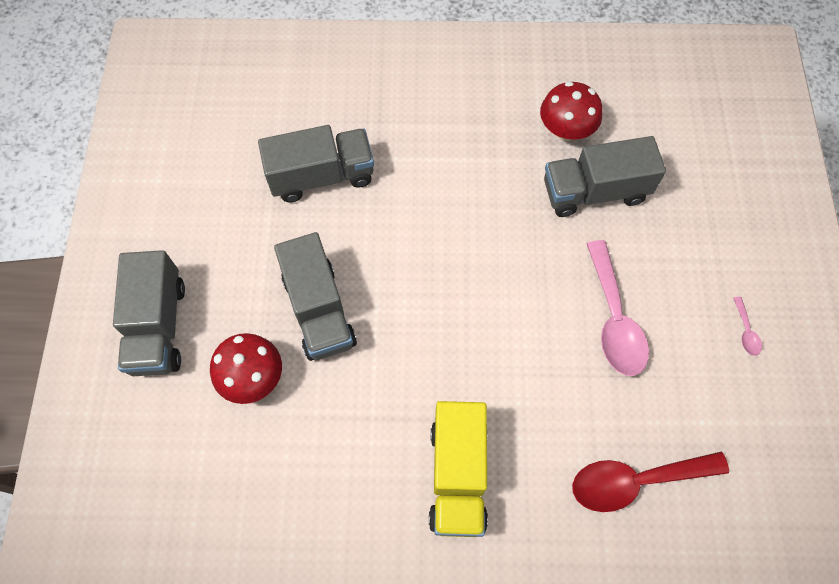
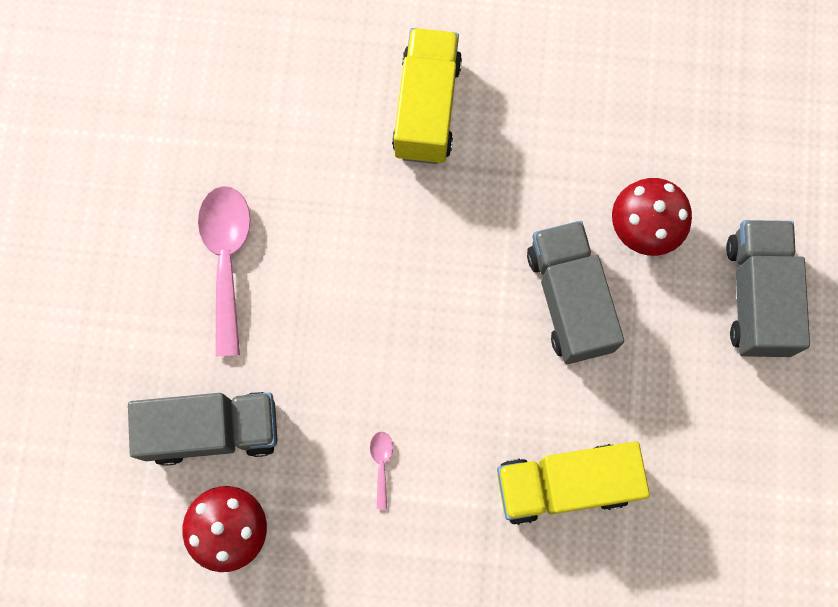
camera: 175 degrees left, 10 degrees up
grey truck [258,125,374,202] -> yellow truck [497,441,650,525]
red spoon [572,452,729,512] -> none
pink spoon [733,297,762,356] -> pink spoon moved to [370,431,393,509]

